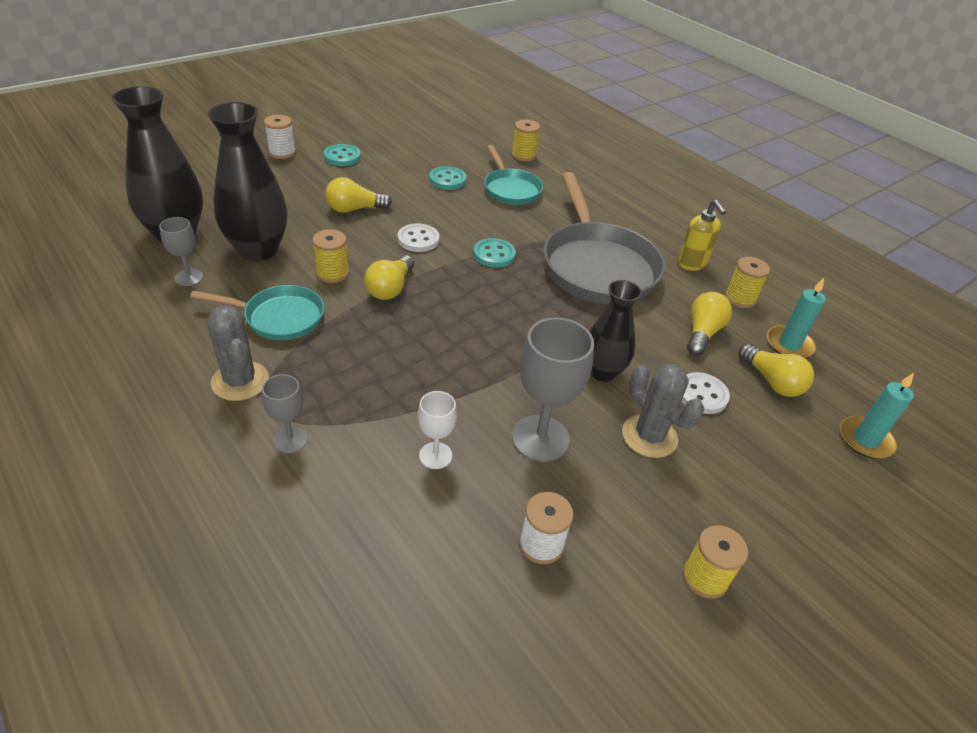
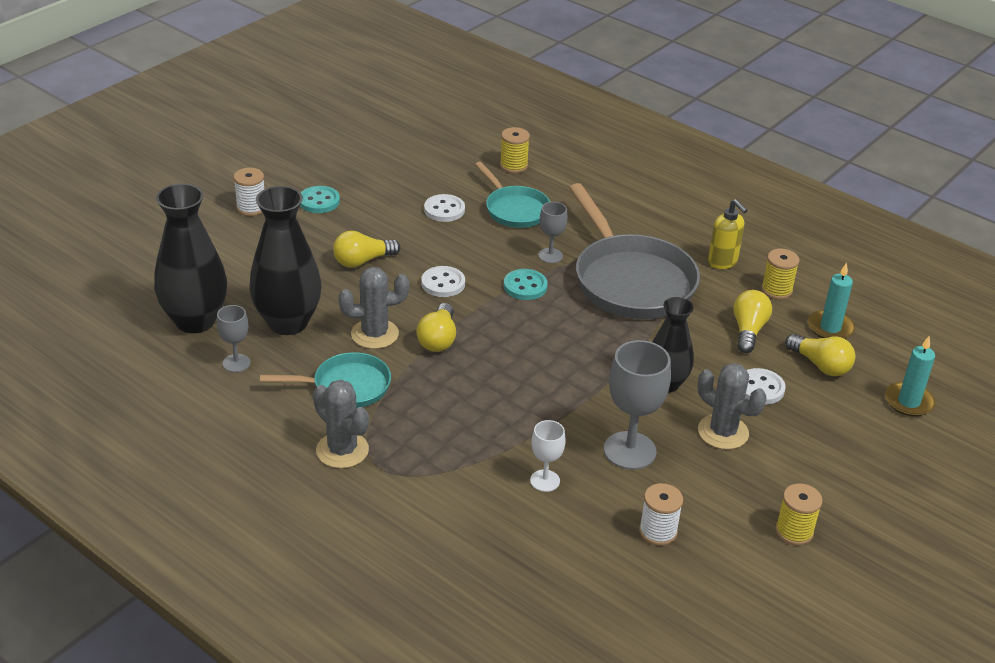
camera: 10 degrees left, 5 degrees down
grey goblet [262,374,308,453] -> grey goblet moved to [538,202,568,263]
yellow spool [312,229,349,283] -> grey cactus [339,267,409,349]
turquoise button [429,166,466,190] -> white button [424,194,465,222]

